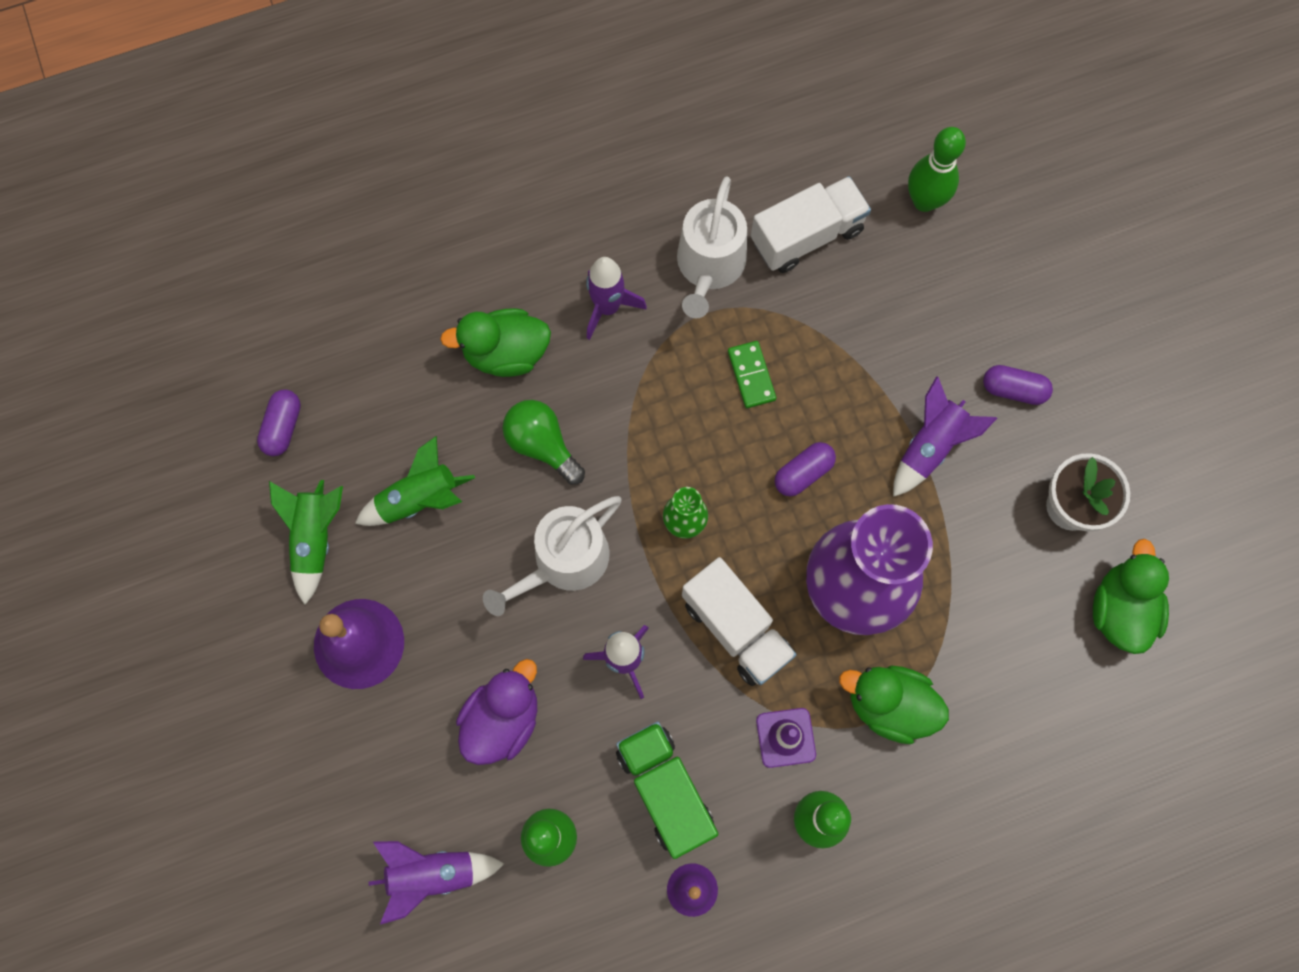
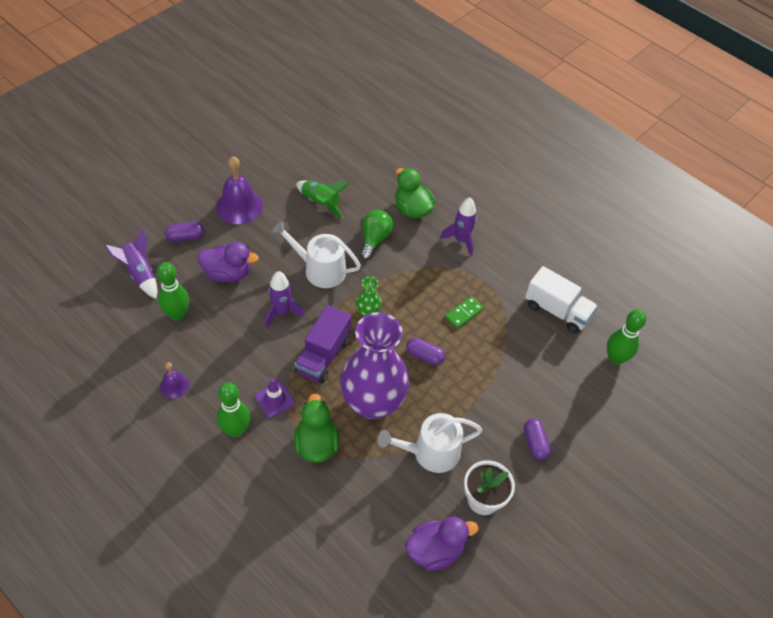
camera: 60 degrees right, 20 degrees down
purple capsule [257,390,301,456] -> purple capsule moved to [165,222,204,242]
green rocket [269,480,343,605] -> none
green truck [616,721,718,859] -> none
white watering can [677,176,747,319] -> white watering can moved to [378,413,482,473]
white truck [682,557,797,686] -> purple truck [294,305,351,383]
purple rocket [893,376,997,497] -> none
green duck [1093,539,1169,654] -> purple duck [405,517,478,571]

